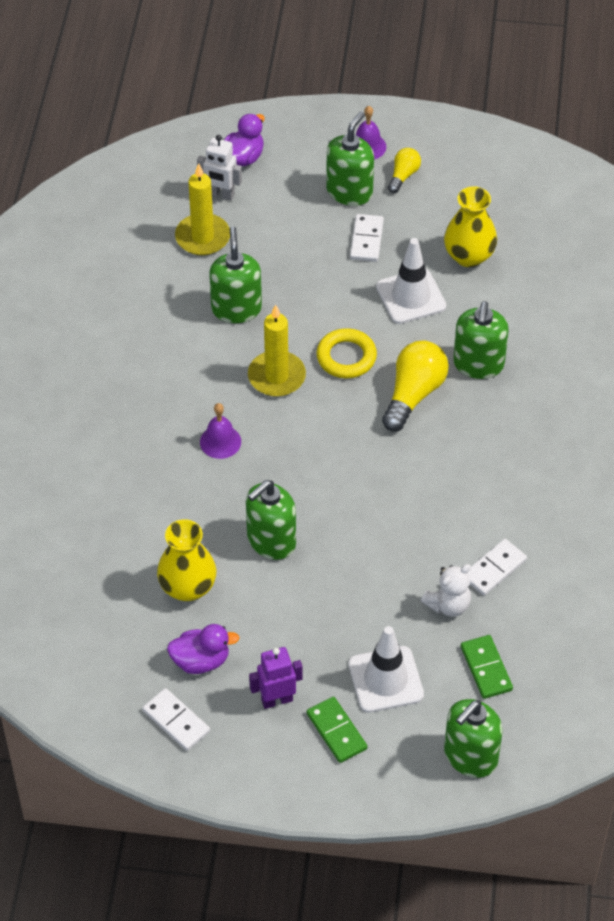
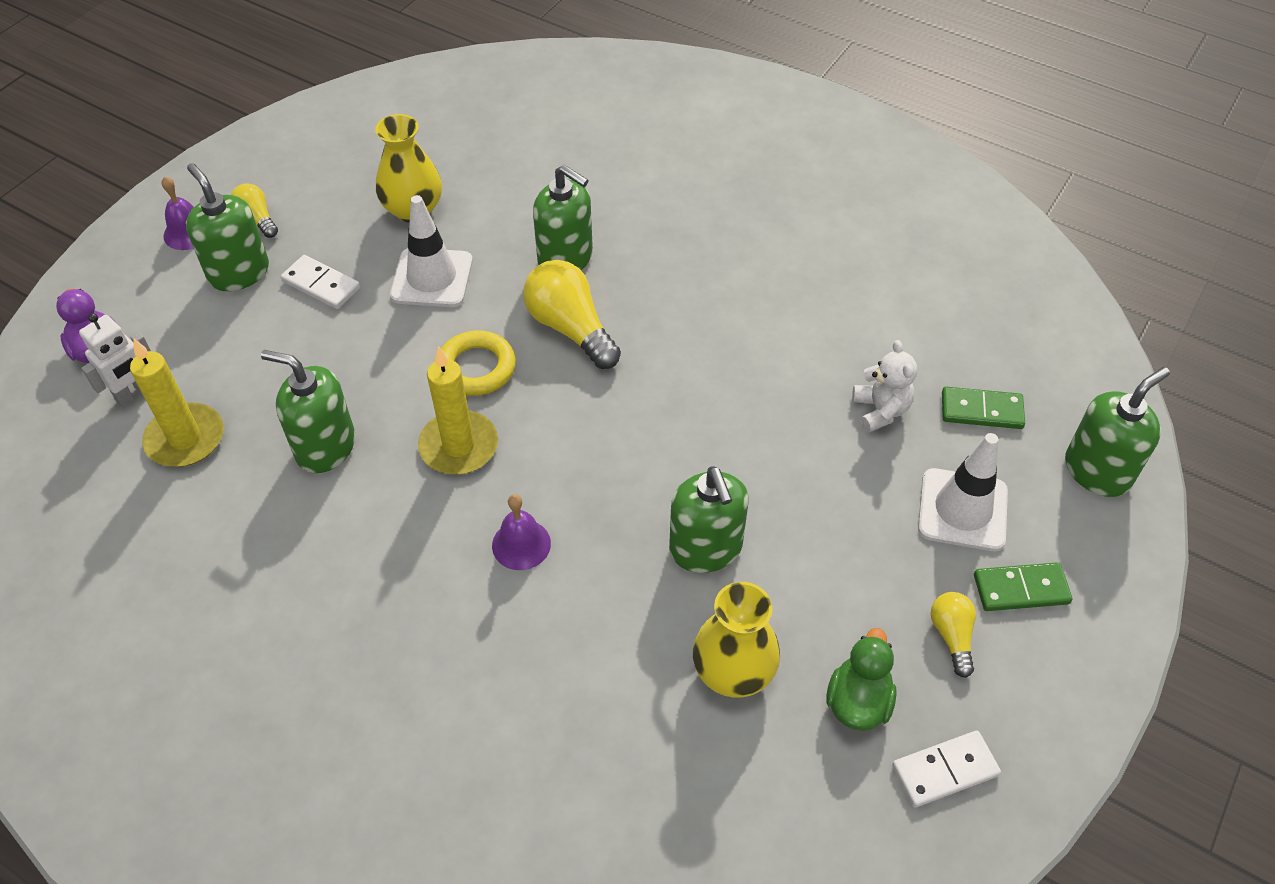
camera: 65 degrees left, 0 degrees up
purple duck [167,624,240,674] -> green duck [826,628,897,731]
purple robot [249,647,303,709] -> yellow light bulb [931,592,976,678]
green soap dispenser [444,699,502,778] -> green soap dispenser turned 105 degrees counterclockwise [1065,367,1170,497]
white domino [467,539,527,596] -> none

